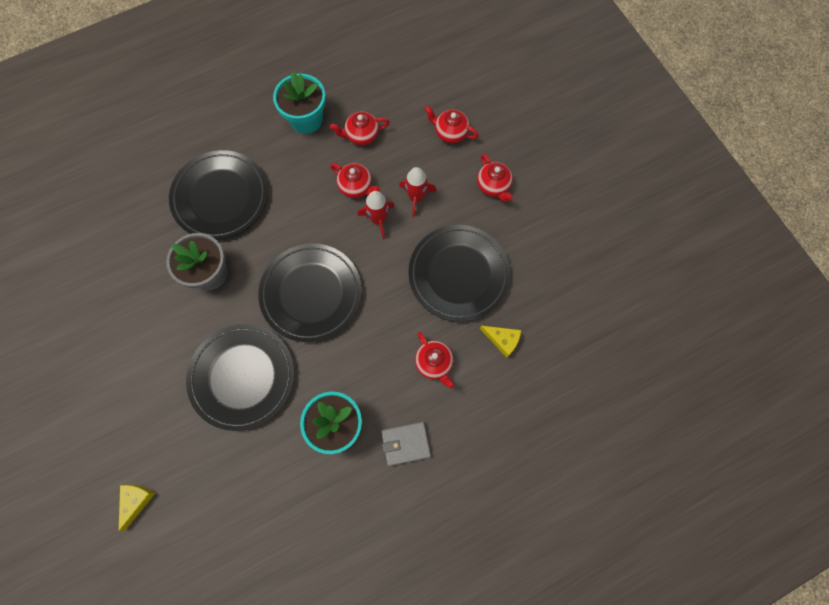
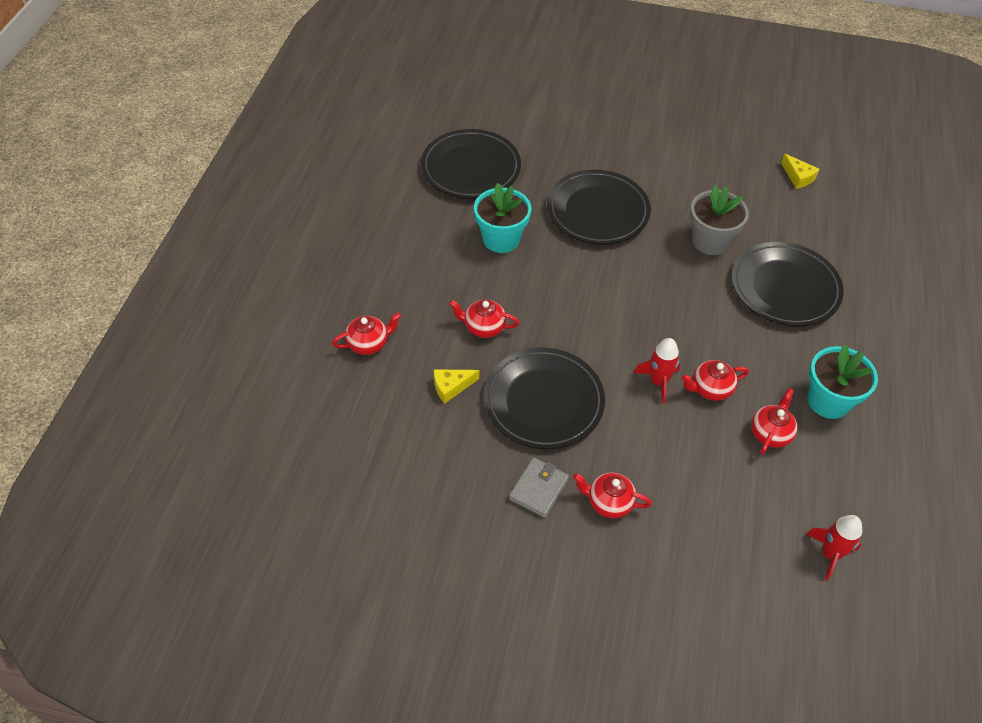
camera: 130 degrees right, 20 degrees down
yellow cheese [119,485,155,531] -> yellow cheese moved to [781,154,819,189]
black plate [258,243,362,342] -> black plate moved to [421,129,521,199]
grey wallet [381,421,431,466] -> grey wallet moved to [509,457,569,518]
red rocket [399,167,436,217] -> red rocket moved to [807,515,862,581]
red teapot [425,106,479,143] -> red teapot moved to [332,312,401,355]

